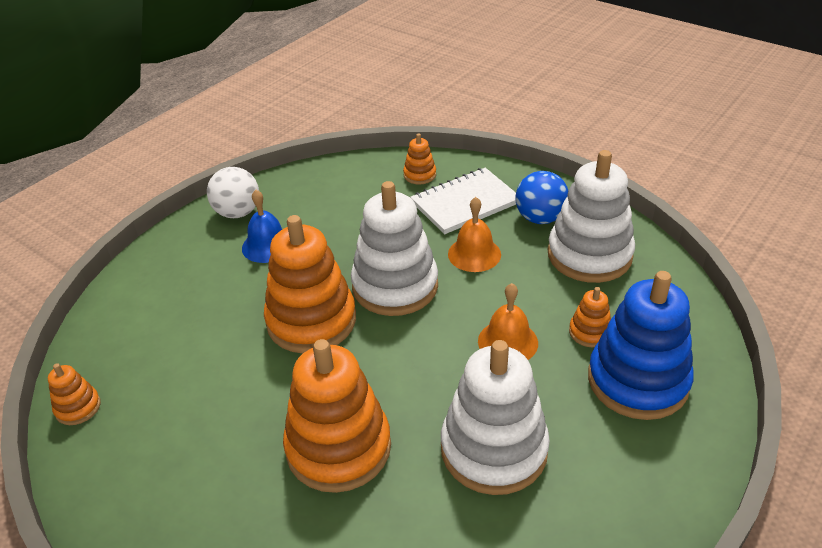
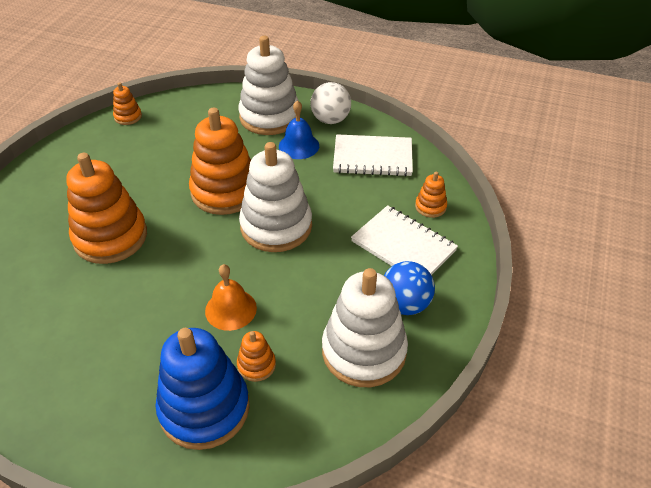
camera: 70 degrees right, 5 degrees up
white stacking toy [441,340,550,495] -> white stacking toy moved to [238,36,299,135]
orange bell [448,197,501,272] -> none
none -> white notebook [333,134,413,177]

